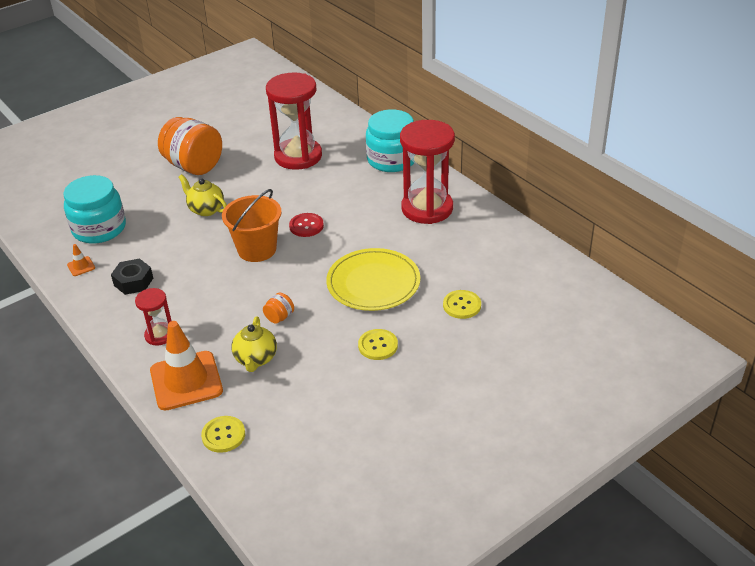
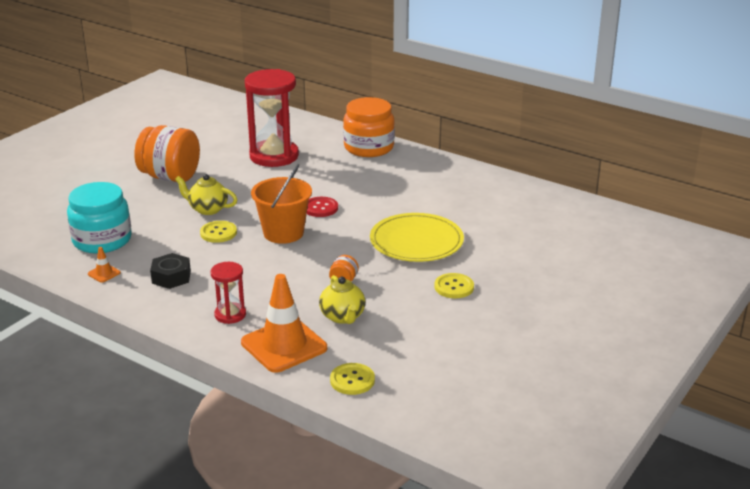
camera: 20 degrees left, 10 degrees down
turquoise jar [366,109,414,172] -> orange jar [343,97,395,157]
red hourglass [400,120,455,224] -> none
yellow button [443,290,481,319] -> yellow button moved to [200,221,237,243]

